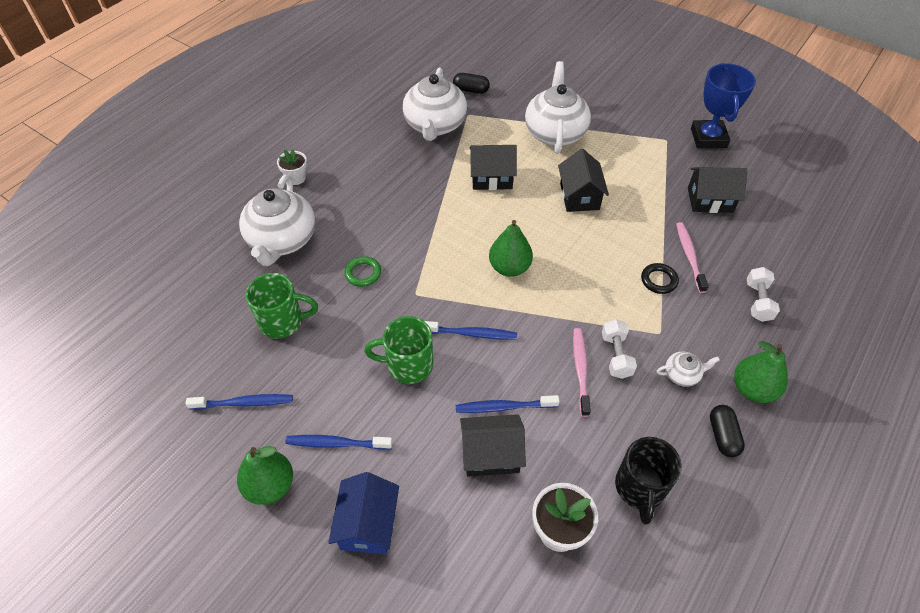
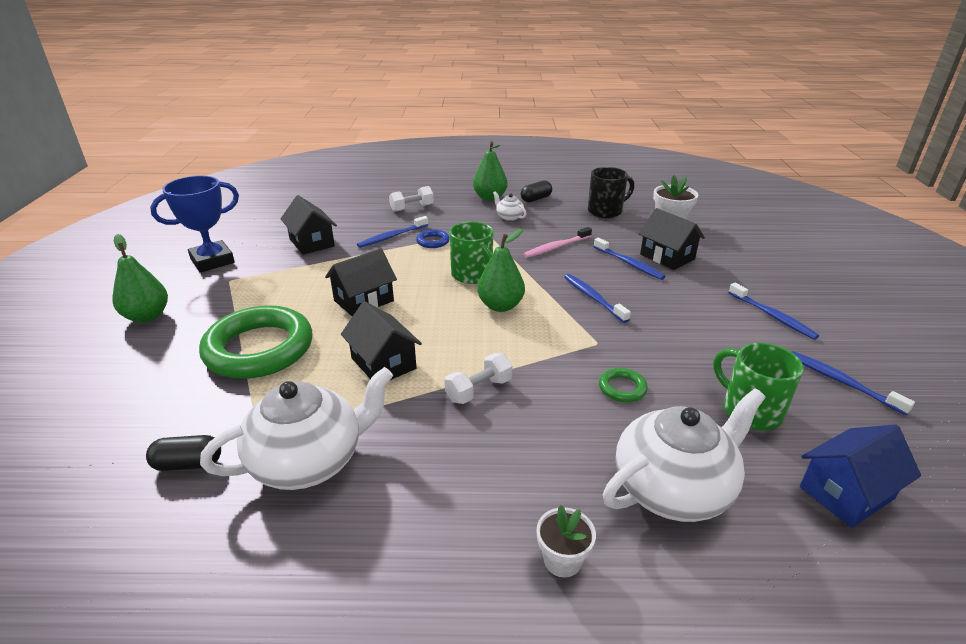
camera: 125 degrees left, 20 degrees down
green pear [237,446,293,505] -> green pear moved to [112,234,168,323]
blue house [328,472,399,554] -> blue house moved to [800,424,921,528]
green mug [364,316,433,384] -> green mug moved to [449,222,493,284]
black capsule [453,73,490,94] -> black capsule turned 75 degrees counterclockwise [146,435,221,471]
white teapot [525,61,591,154] -> green ring [199,305,312,379]
white dumbbell [602,319,637,379] -> white dumbbell moved to [444,353,512,404]
black ring [641,263,679,294] -> blue ring [416,229,450,248]
pink toothbrush [676,222,709,293] -> blue toothbrush [357,216,428,248]

